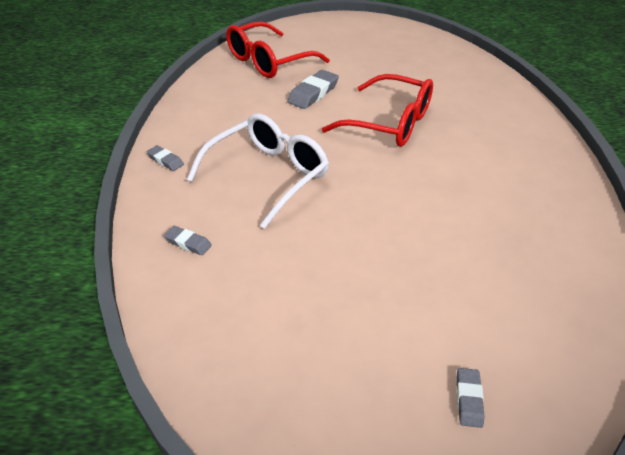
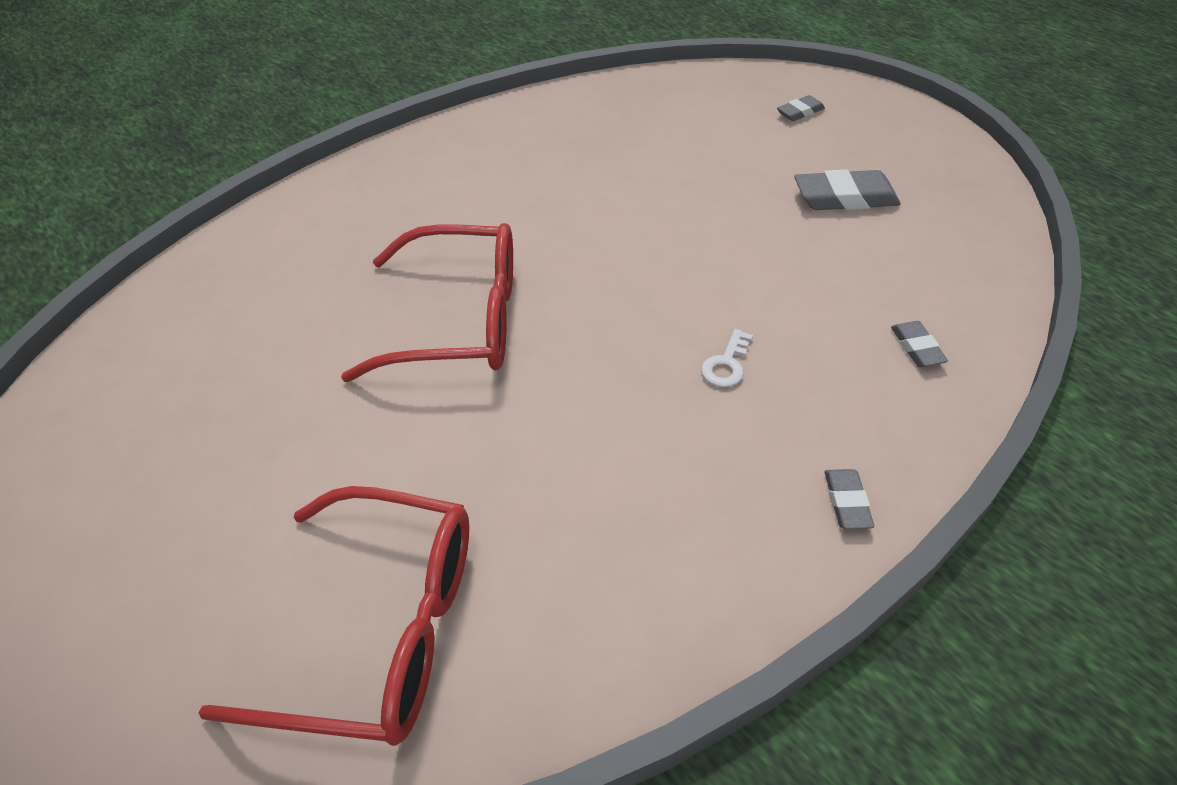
camera: 130 degrees left, 5 degrees up
white glasses [187,113,329,229] -> white key [701,329,753,387]
grey eraser [287,70,339,109] -> grey eraser moved to [794,169,900,210]
red glasses [322,74,433,147] -> red glasses turned 105 degrees clockwise [341,223,513,382]

